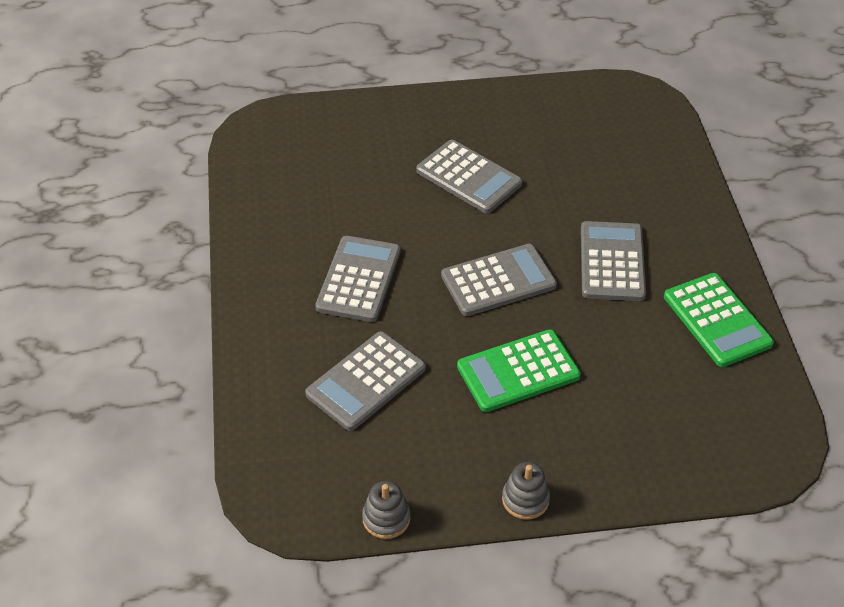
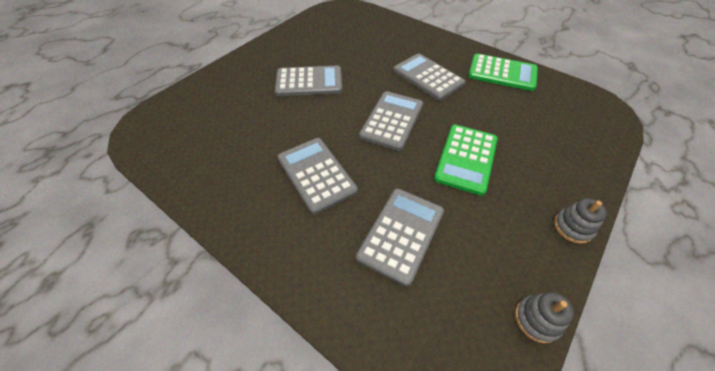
camera: 45 degrees left, 5 degrees up
grey calculator [305,331,426,431] -> grey calculator turned 150 degrees counterclockwise [356,189,444,287]

